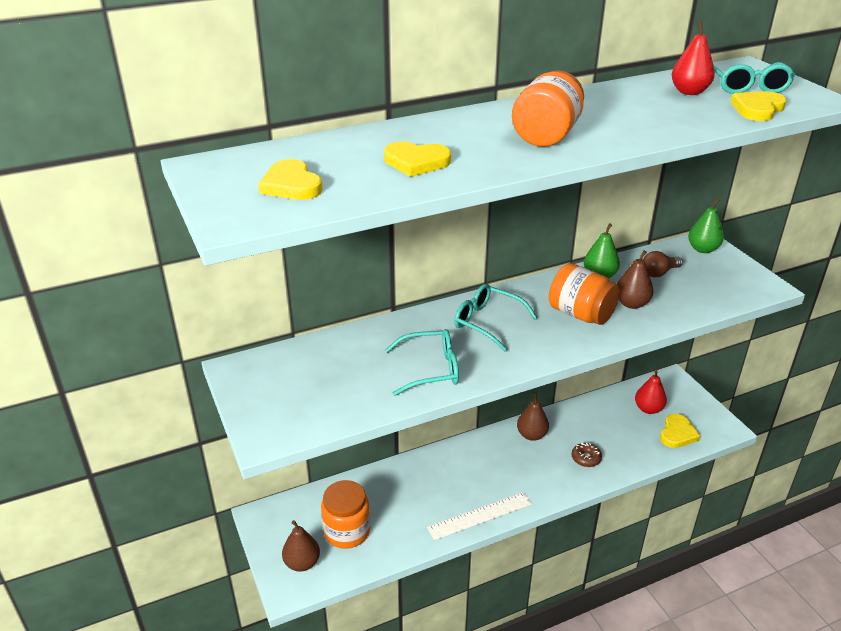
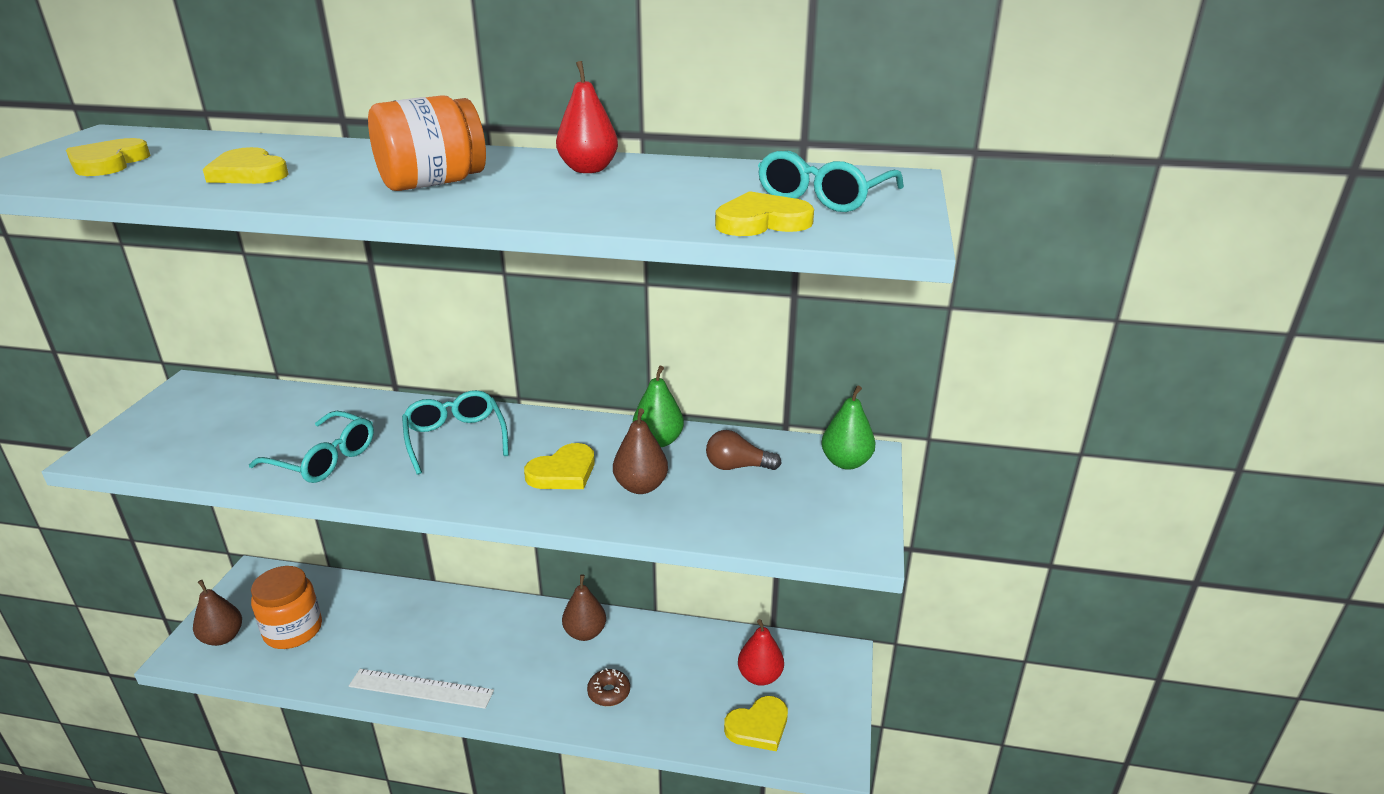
camera: 35 degrees right, 5 degrees down
orange jar [549,263,620,325] -> yellow heart [524,443,595,489]
red pear [672,21,715,95] -> red pear moved to [556,61,618,173]

